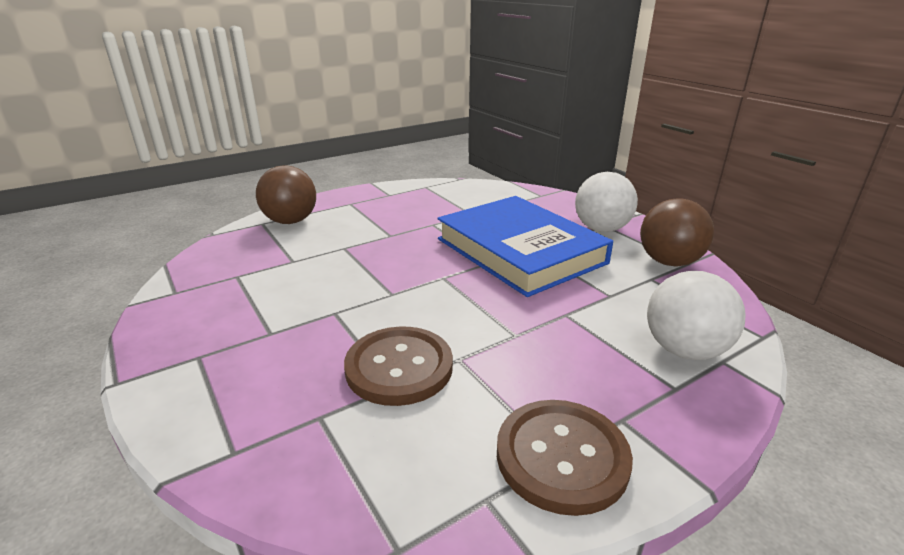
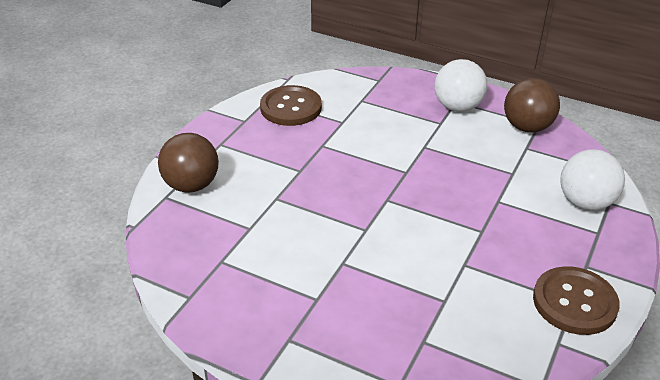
camera: 30 degrees left, 10 degrees up
brown button [344,326,453,406] -> brown button moved to [260,85,322,126]
blue book [437,196,613,297] -> none

